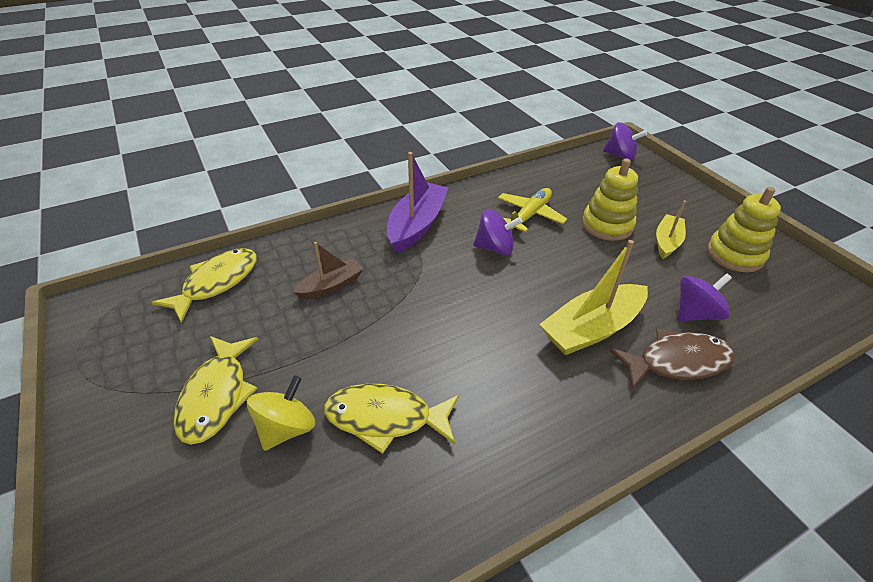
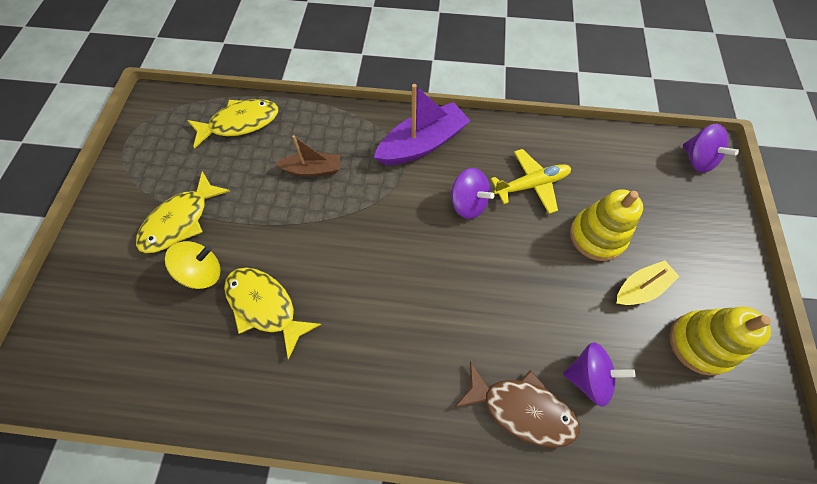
camera: 35 degrees right, 20 degrees up
yellow boat [539,240,648,355] -> none

